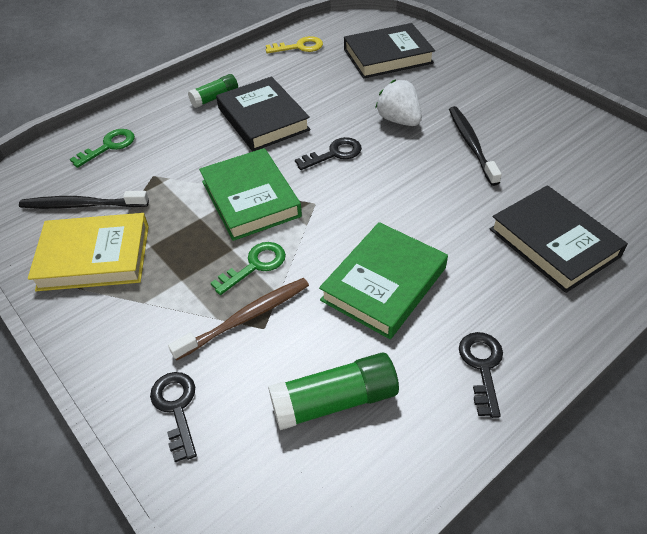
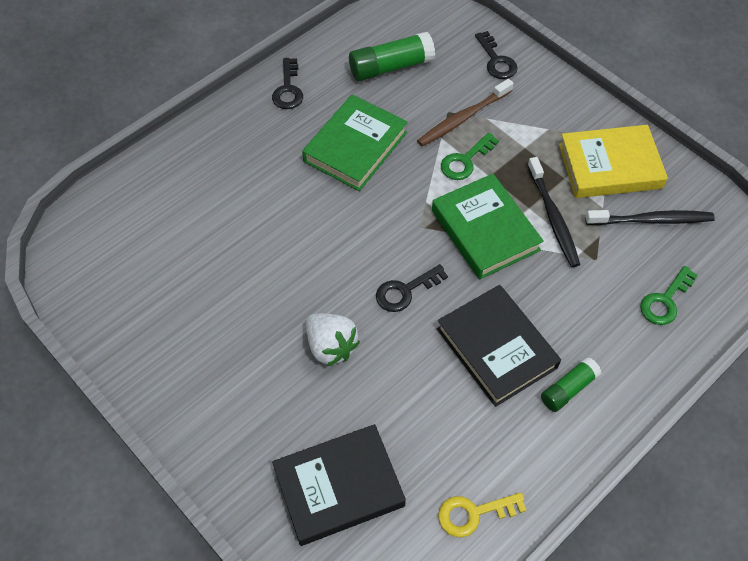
camera: 175 degrees right, 10 degrees up
black toothbrush [449,106,502,186] -> black toothbrush moved to [527,157,580,267]
black book [490,185,628,293] -> none

